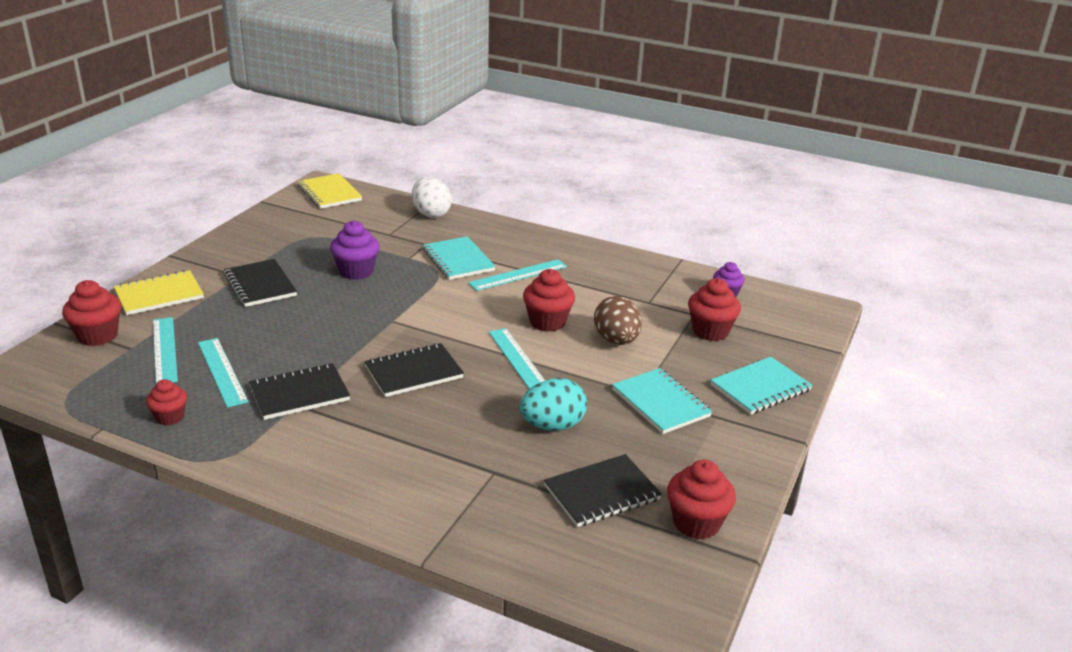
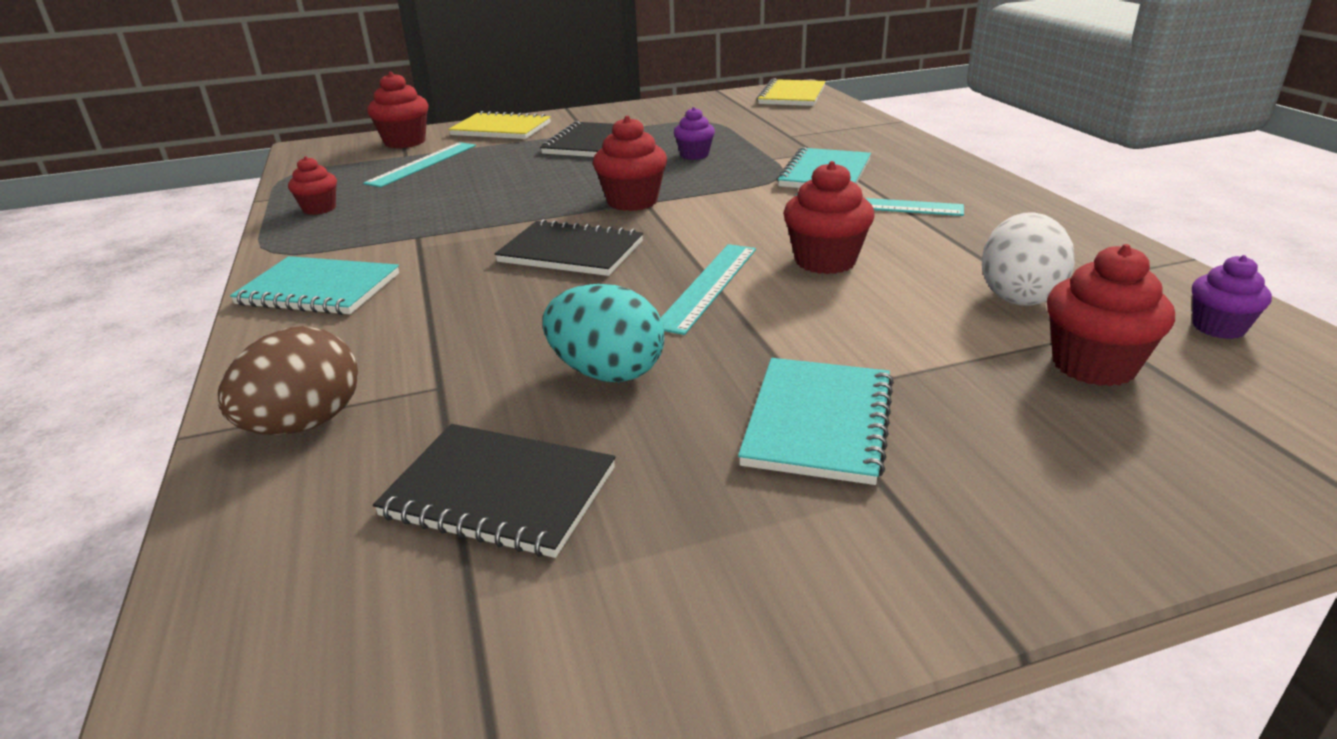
camera: 50 degrees right, 0 degrees up
turquoise ruler [198,338,248,408] -> none
black notebook [249,363,350,420] -> none
purple cupcake [330,220,380,280] -> purple cupcake [674,107,715,160], size x0.64
white egg [412,177,452,218] -> white egg moved to [982,212,1075,306]
brown egg [594,296,642,345] -> brown egg moved to [218,326,358,435]
red cupcake [667,460,736,539] -> red cupcake moved to [593,116,667,211]
turquoise notebook [710,357,813,415] -> turquoise notebook moved to [230,256,399,315]

